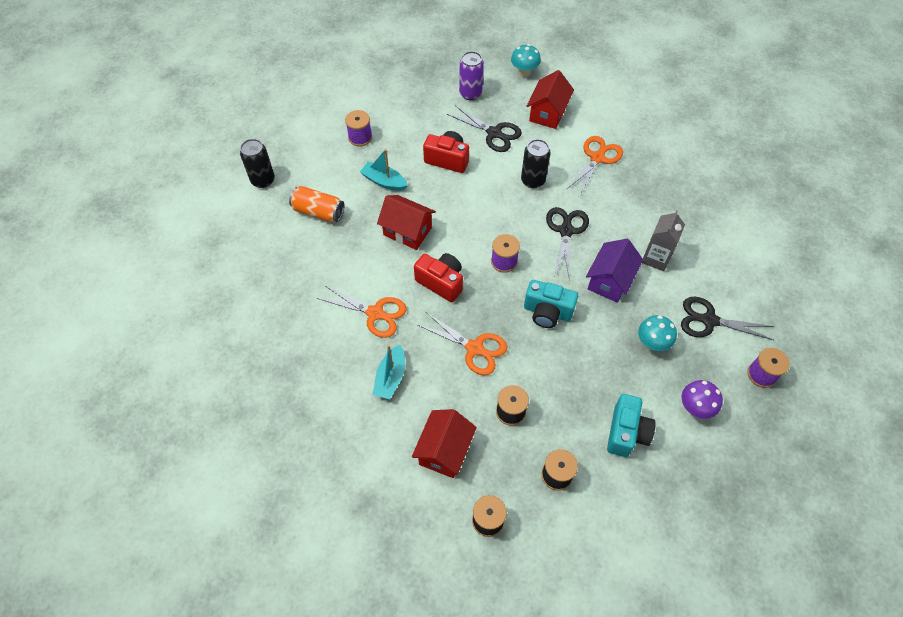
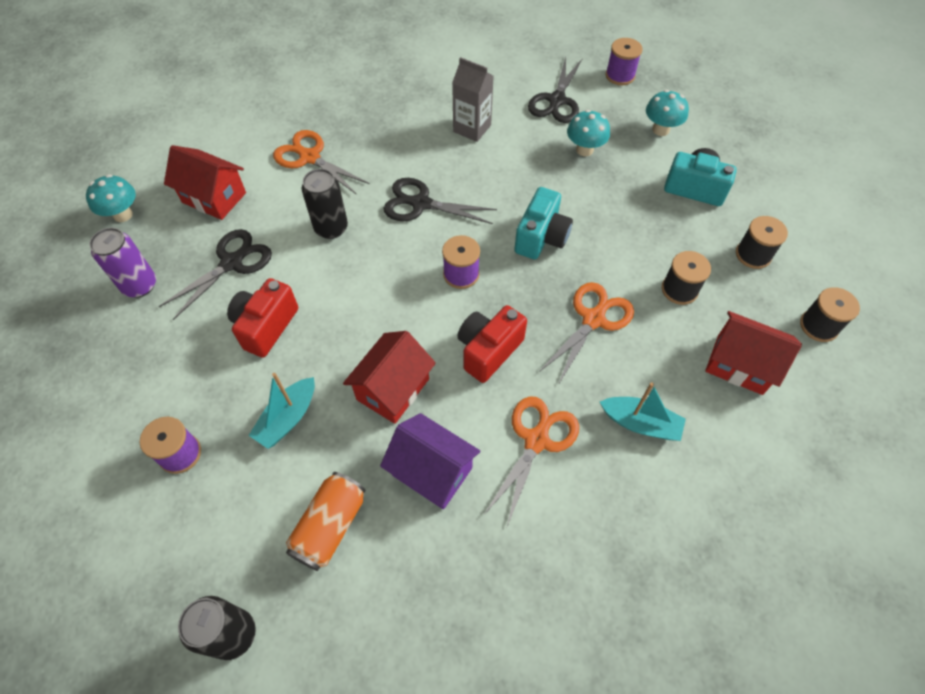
camera: 85 degrees left, 0 degrees up
purple house [586,239,643,303] -> purple house moved to [380,413,480,509]
purple mushroom [682,380,723,419] -> turquoise mushroom [646,90,689,136]

